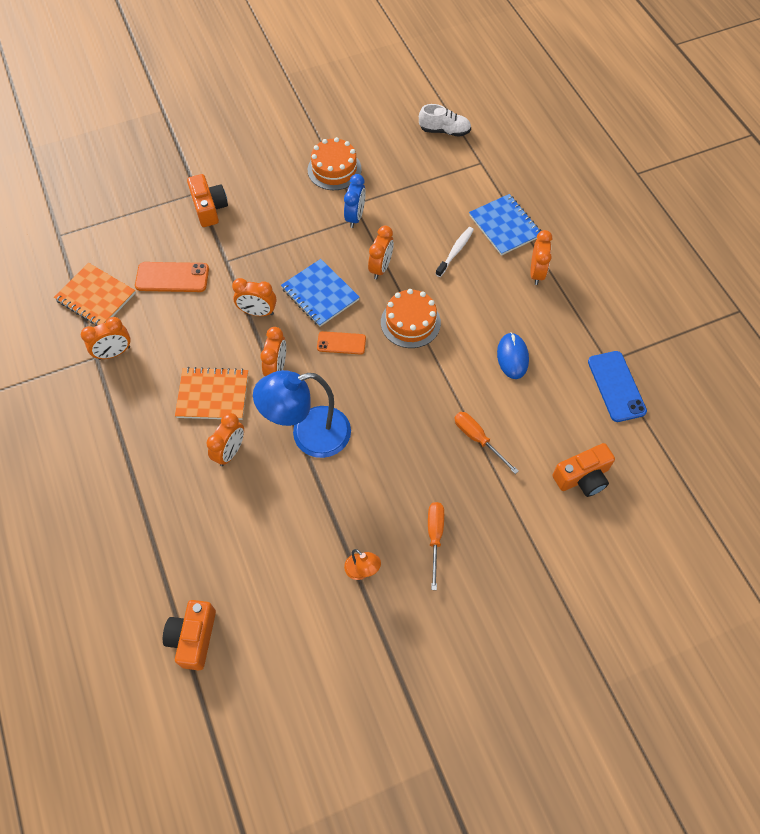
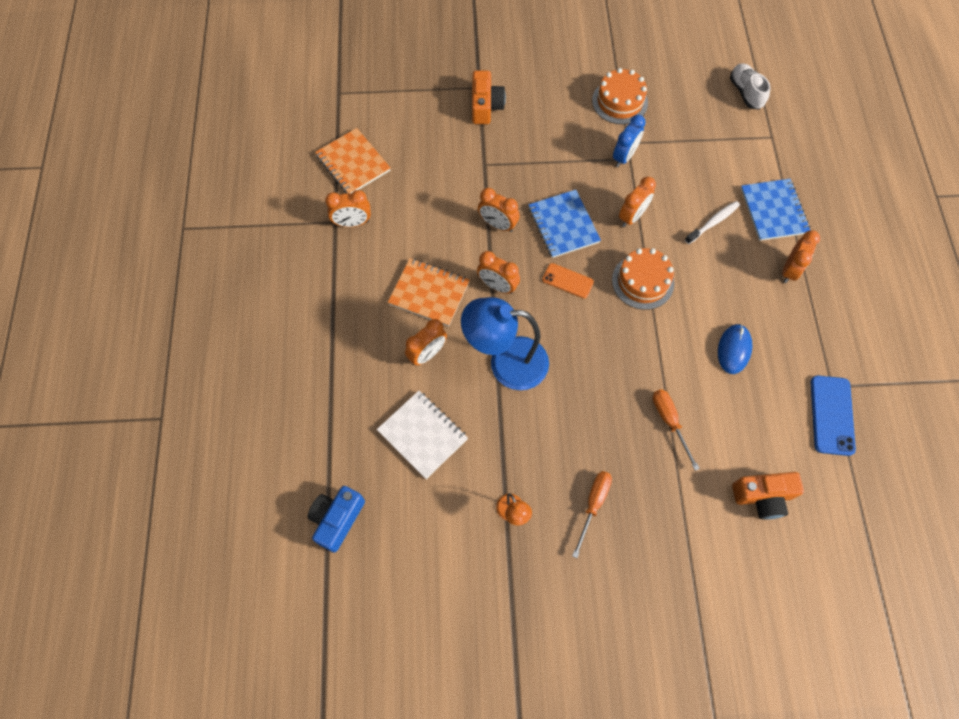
camera: 20 degrees right, 5 degrees up
orange phone [135,262,209,292] -> none
orange camera [163,600,216,670] -> blue camera [308,486,365,553]
orange clock [260,327,286,376] -> orange clock turned 90 degrees clockwise [477,251,520,294]
white shoe [419,104,471,137] -> white shoe turned 135 degrees counterclockwise [730,63,771,110]
none -> white notebook [377,391,468,479]

